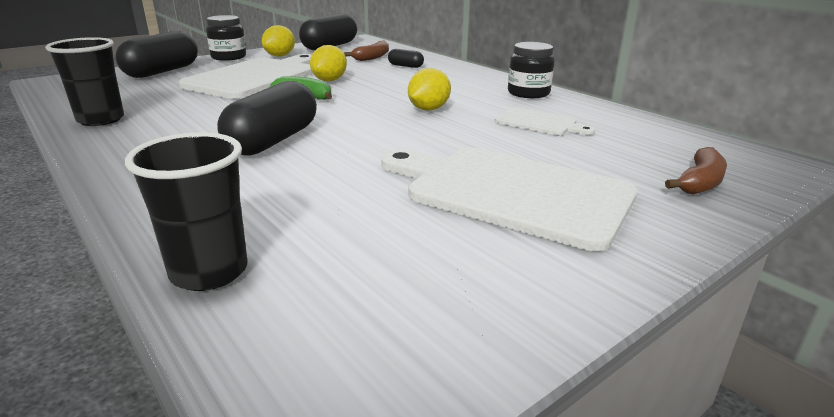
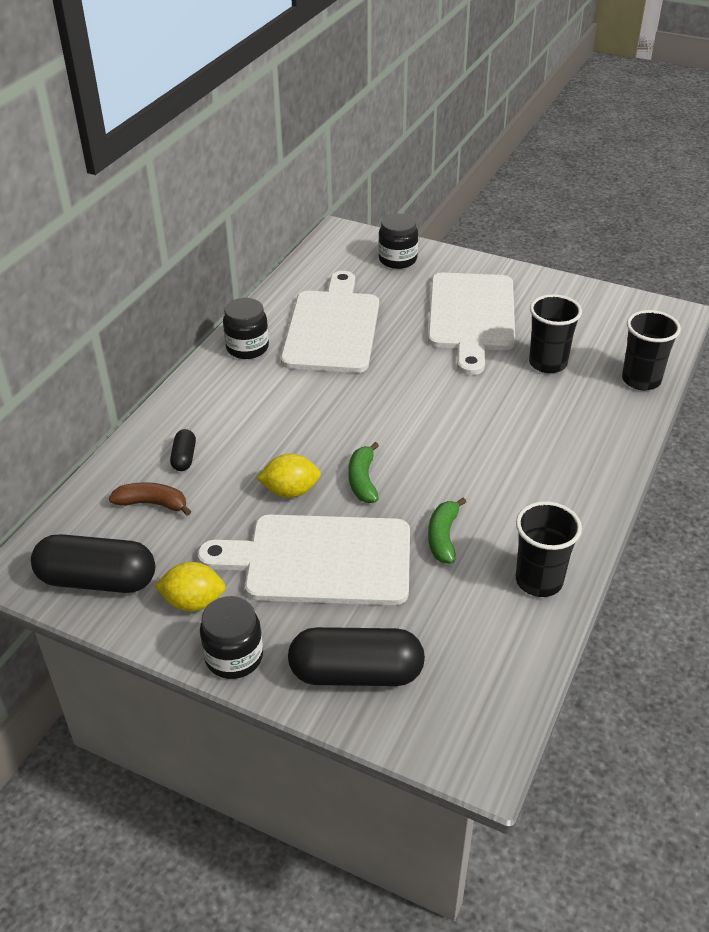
camera: 115 degrees left, 15 degrees up
black capsule [217,81,317,155] -> none
yellow lemon [408,68,451,111] -> none
white cutting board [495,107,595,135] -> white cutting board [281,271,379,373], size x2.06
brown banana [665,147,727,195] -> black jar [378,213,418,269]
none -> green banana [428,498,466,564]
none -> black cup [529,294,582,373]

